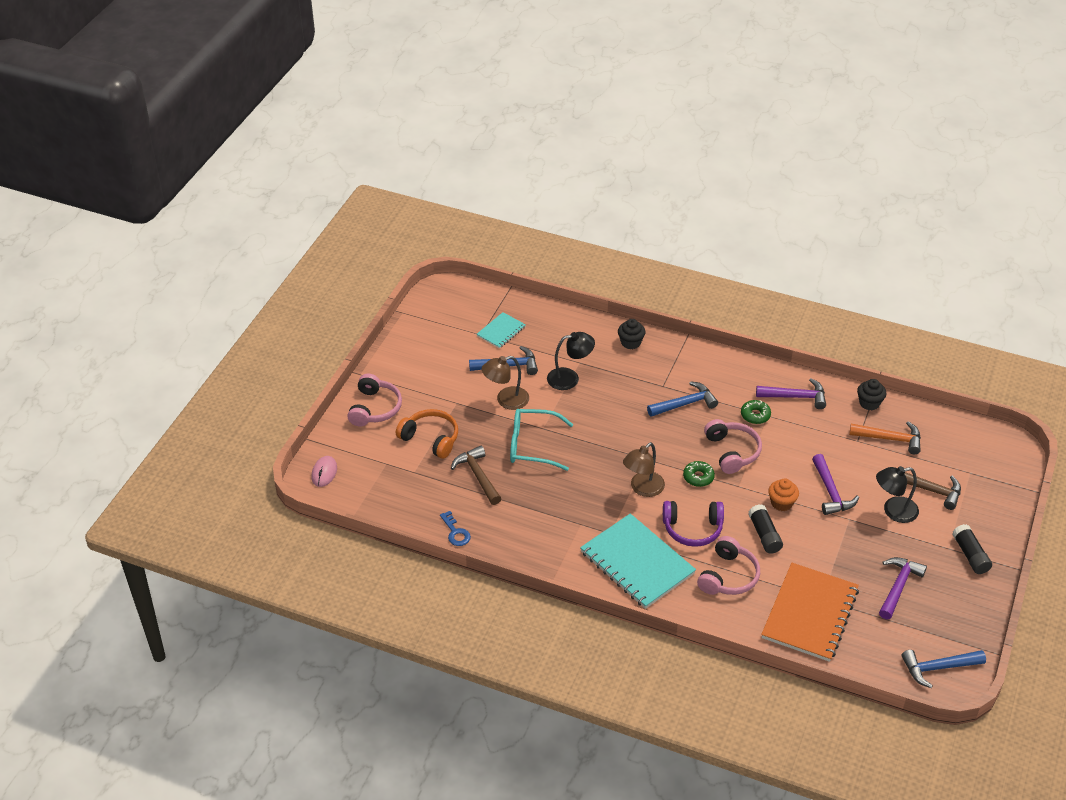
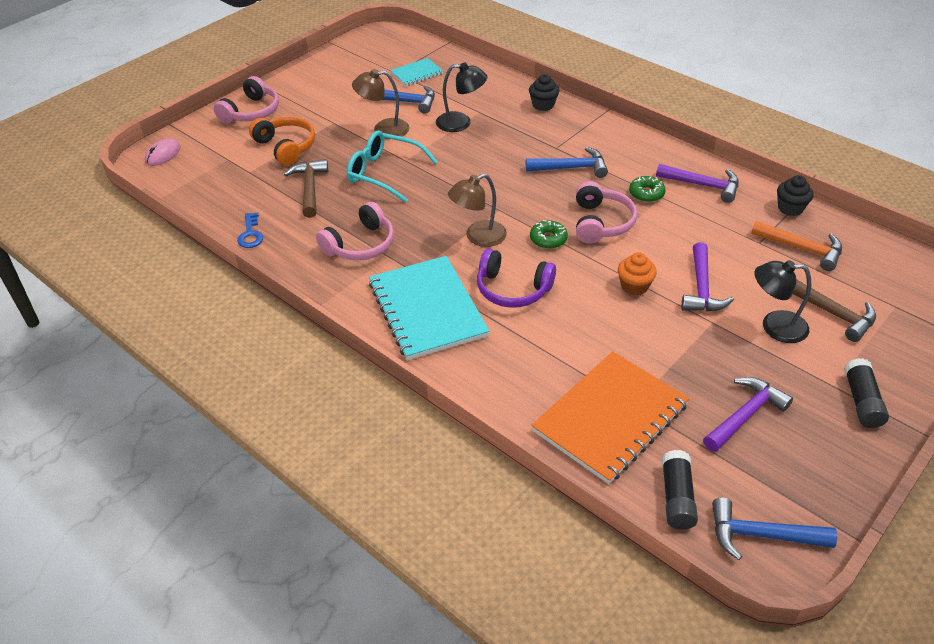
camera: 20 degrees right, 0 degrees up
pink headphones [697,536,760,595] -> pink headphones moved to [316,202,394,260]
black glue stick [748,504,783,554] -> black glue stick moved to [662,450,698,530]

